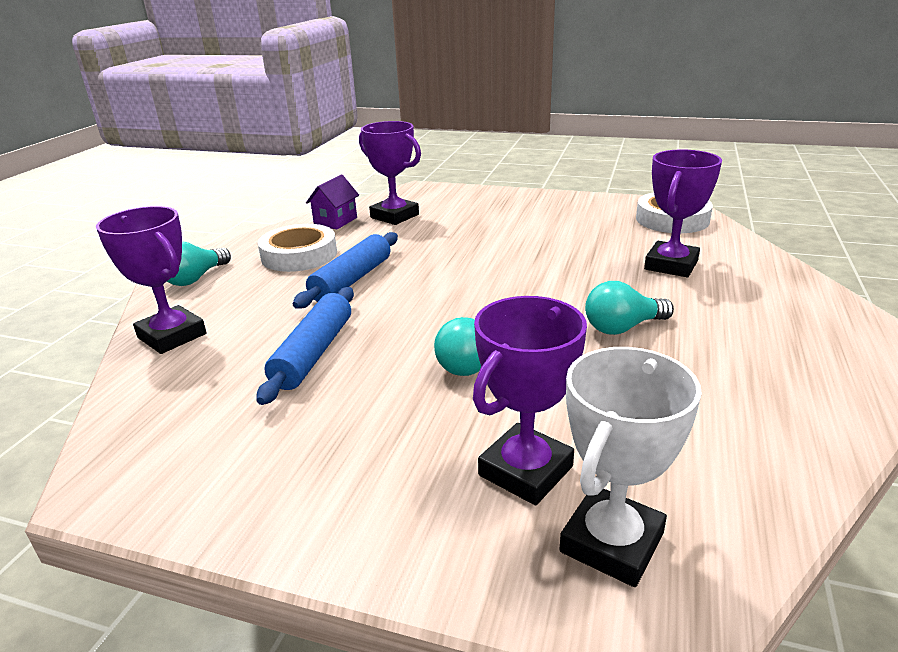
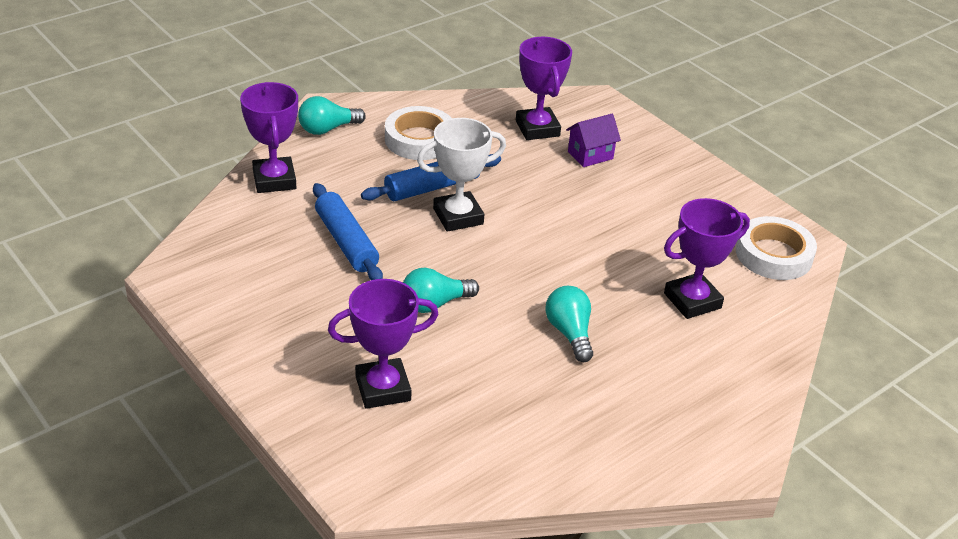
camera: 30 degrees right, 10 degrees up
blue rolling pin [256,287,354,405] -> blue rolling pin turned 75 degrees counterclockwise [313,183,383,280]
purple house [306,175,359,229] -> purple house moved to [566,114,621,167]
white trophy [559,347,702,587] -> white trophy moved to [417,118,506,232]
turquoise light bulb [585,281,674,335] -> turquoise light bulb turned 60 degrees clockwise [545,286,593,362]

